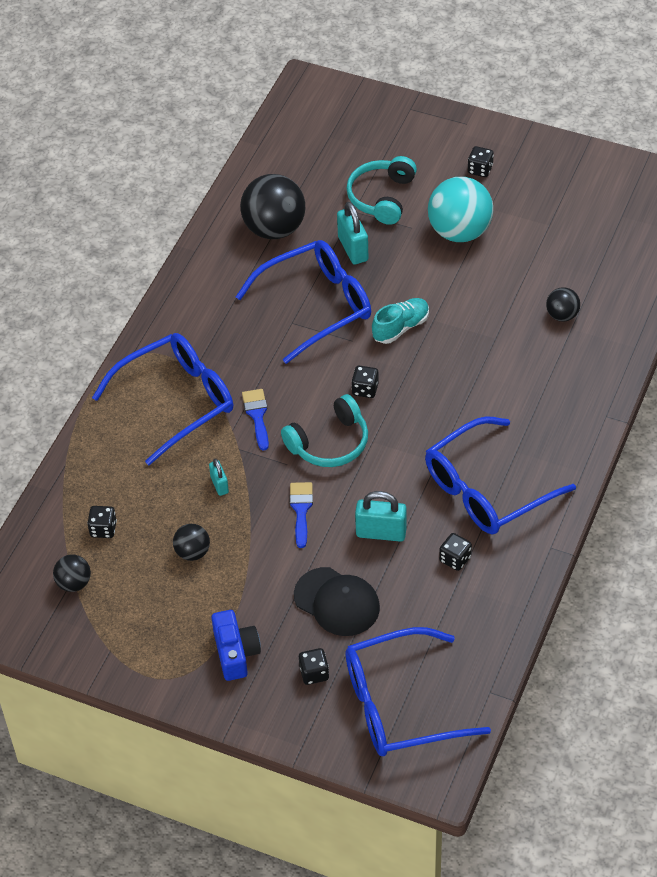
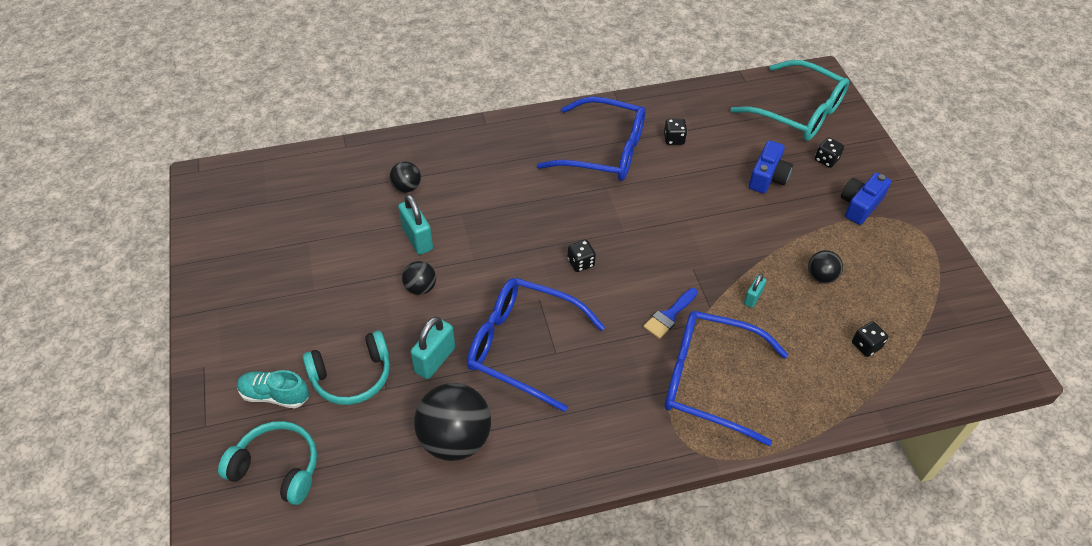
camera: 130 degrees left, 0 degrees up
black ball [53,554,91,592] -> black ball moved to [402,261,436,295]
turquoise headphones [281,394,368,467] -> turquoise headphones moved to [218,421,317,505]
blue brush [290,482,313,548] -> none
black cap [294,567,380,636] -> blue camera [749,140,793,194]
blue glasses [345,627,491,756] -> turquoise glasses [731,60,849,141]
turquoise padlock [355,491,407,542] -> turquoise padlock moved to [398,194,433,255]
turquoise shoe [372,298,429,344] -> turquoise shoe moved to [237,370,309,409]
turquoise ball [428,177,493,242] -> none
black dice [468,146,494,177] -> none

